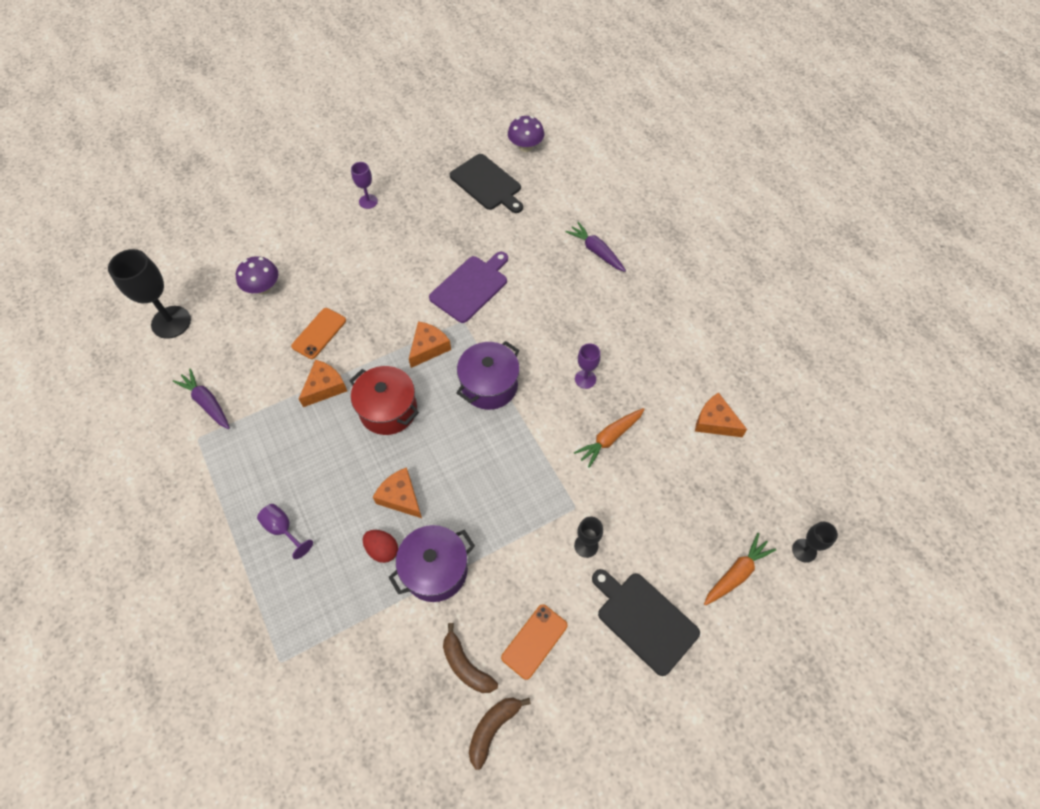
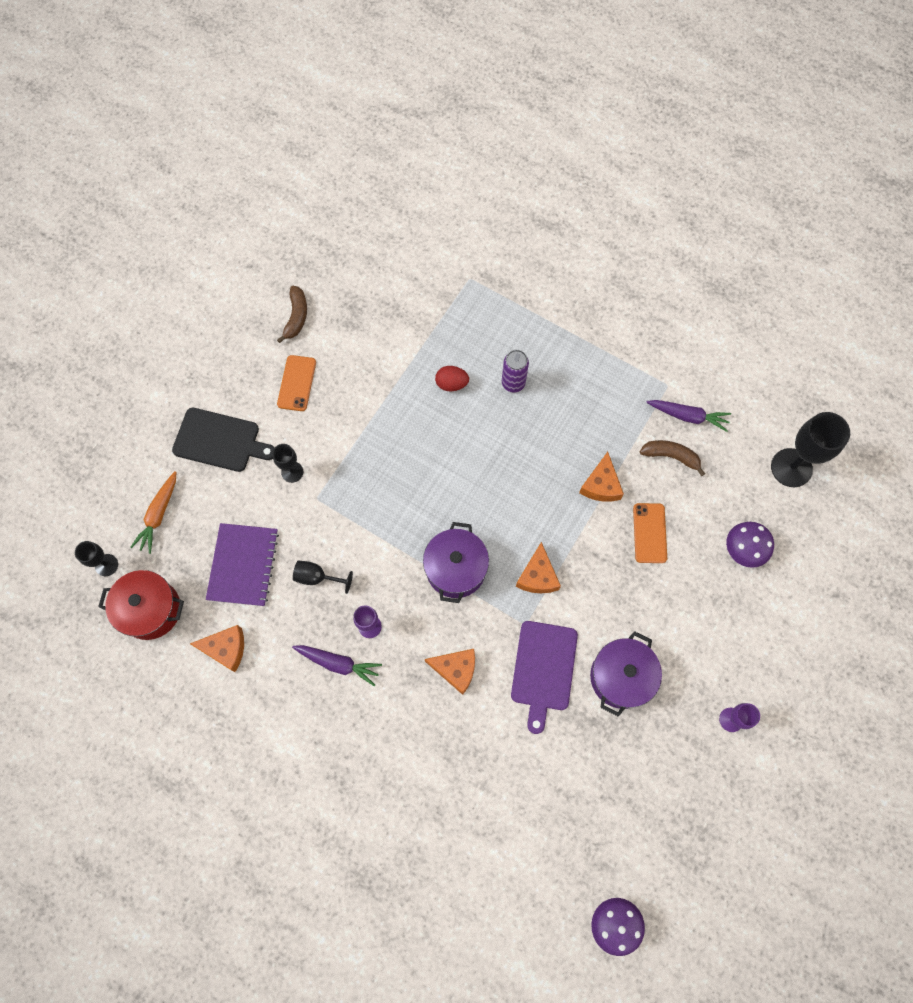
camera: 150 degrees right, 10 degrees up
purple goblet [257,504,313,559] -> none
red pot [349,366,419,435] -> red pot moved to [98,570,184,640]
orange cheese [373,467,422,518] -> orange cheese moved to [425,649,475,695]
purple pot [388,525,475,602] -> purple pot moved to [590,631,662,717]
brown banana [443,623,498,693] -> brown banana moved to [640,440,705,476]
black cutting board [450,154,523,213] -> none
purple carrot [565,222,626,272] -> purple carrot moved to [292,645,382,686]
orange carrot [574,408,645,468] -> black goblet [293,561,353,594]
none -> purple notebook [206,523,279,606]
none -> purple can [502,350,529,393]

